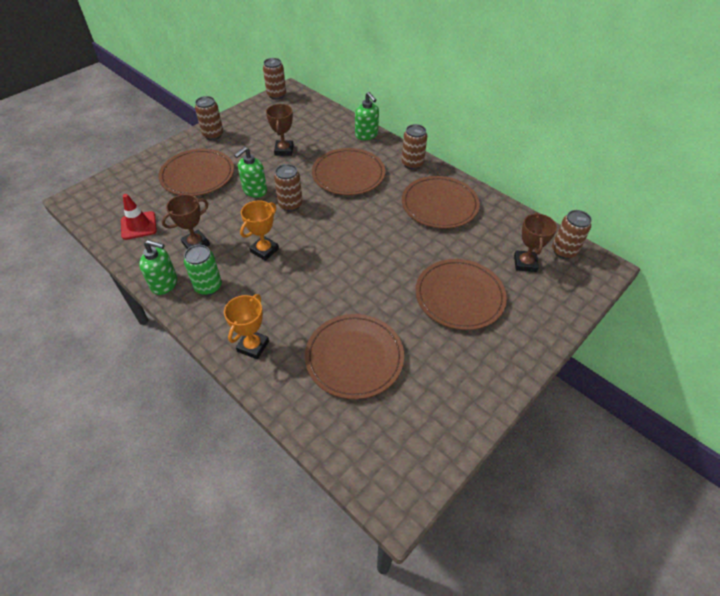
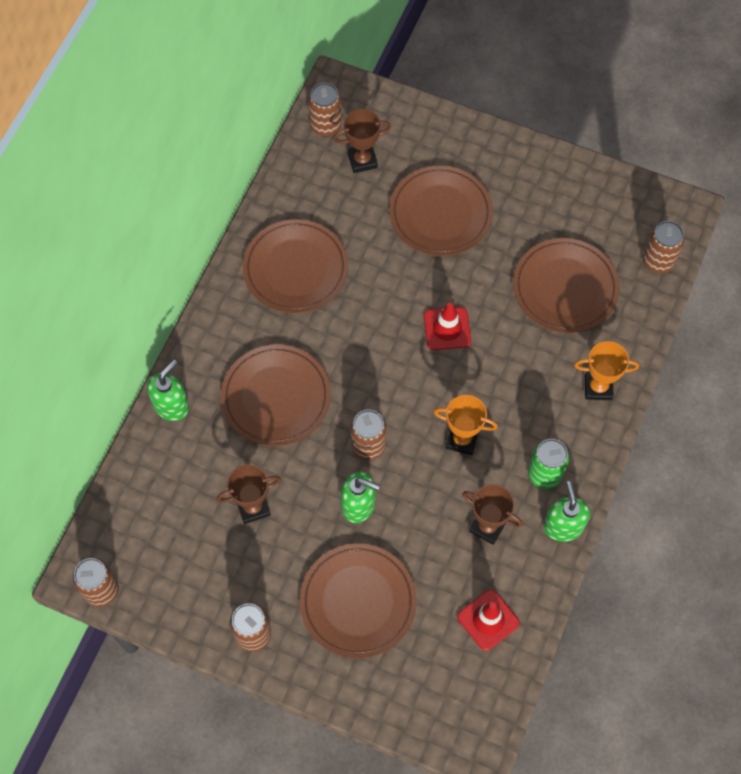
camera: 110 degrees left, 15 degrees up
brown can [402,124,427,170] -> brown can moved to [643,221,685,273]
none -> red traffic cone [424,303,471,350]

